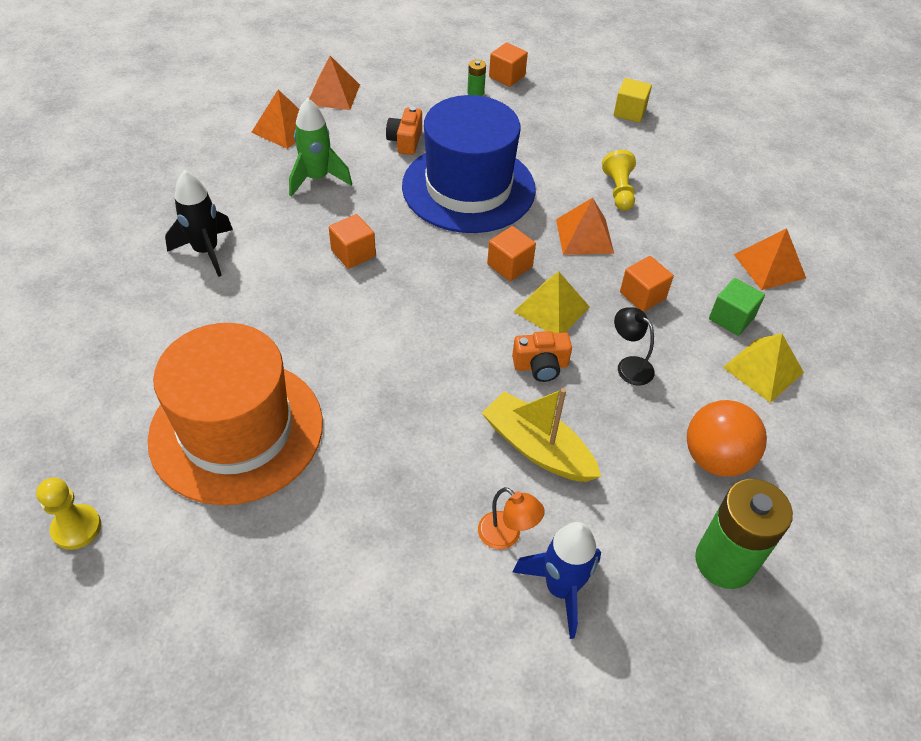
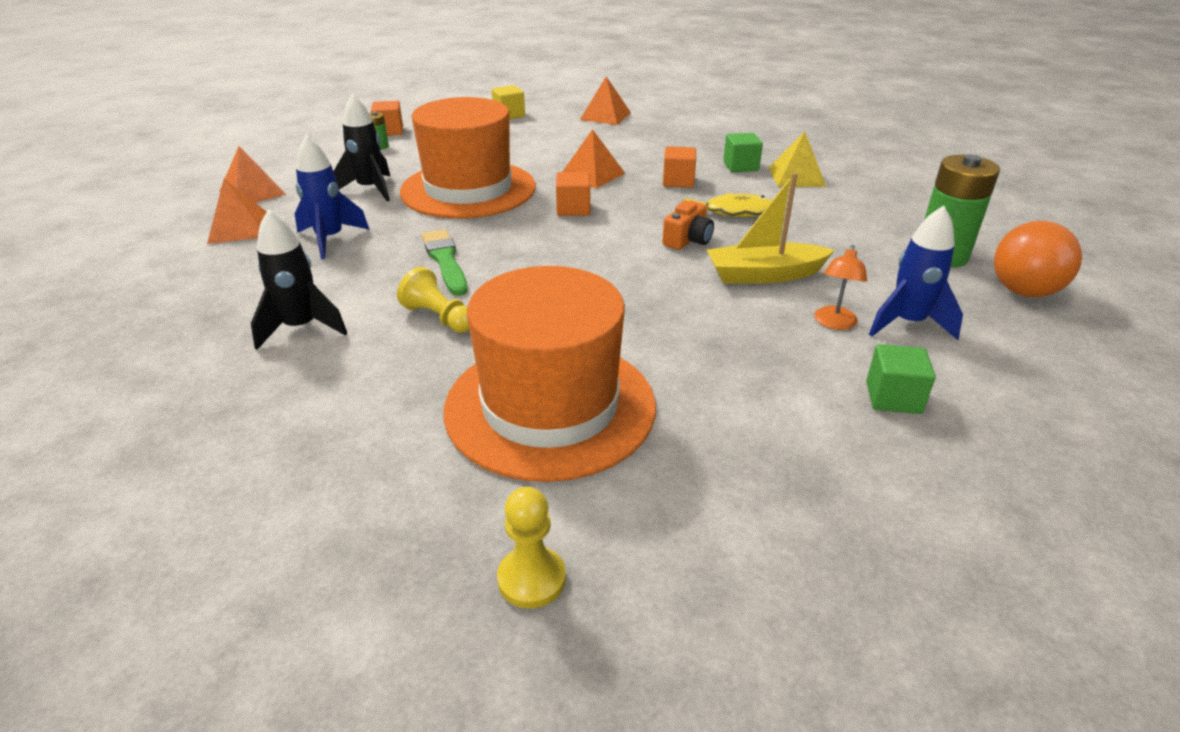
camera: 45 degrees left, 15 degrees down
green rocket [289,98,352,197] -> blue rocket [295,135,370,259]
orange cube [329,214,376,269] -> green brush [422,229,468,296]
orange camera [386,106,422,155] -> black rocket [333,94,390,201]
blue hat [402,95,536,233] -> orange hat [400,97,536,219]
orange lamp [478,487,545,549] -> orange lamp turned 120 degrees clockwise [815,245,867,330]
yellow pyramid [514,271,590,333] -> none
yellow pawn [602,150,636,211] -> yellow pawn moved to [397,267,470,333]
black lamp [614,307,655,386] -> yellow fish [684,193,772,217]
orange ball [687,400,767,477] -> orange ball moved to [994,221,1082,297]
orange pyramid [734,228,806,290] -> orange pyramid moved to [580,76,631,125]
none -> green cube [866,344,936,414]

